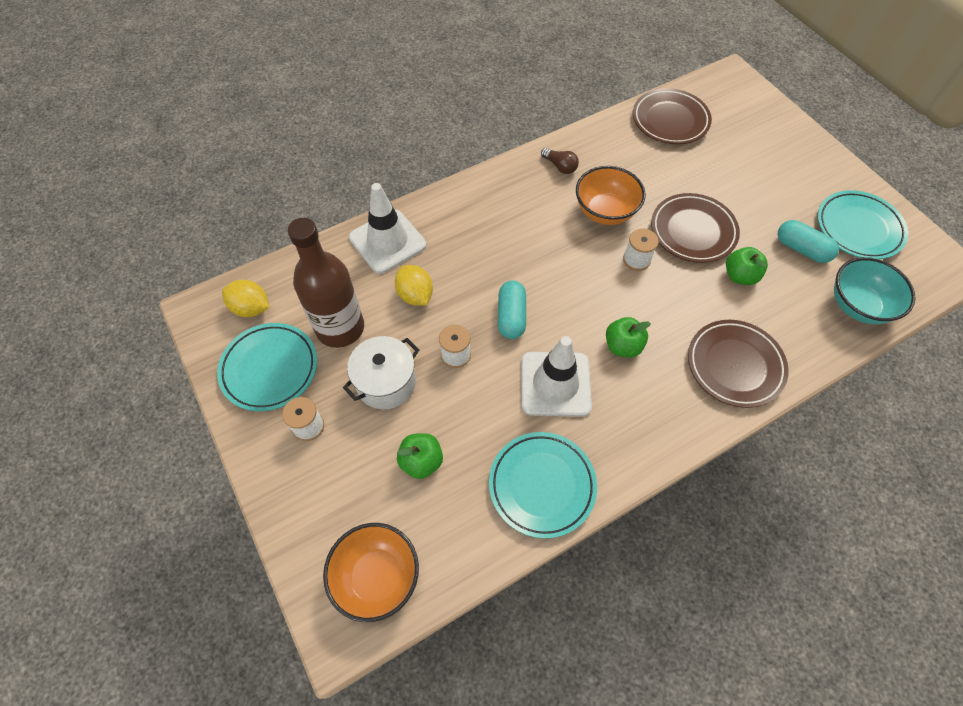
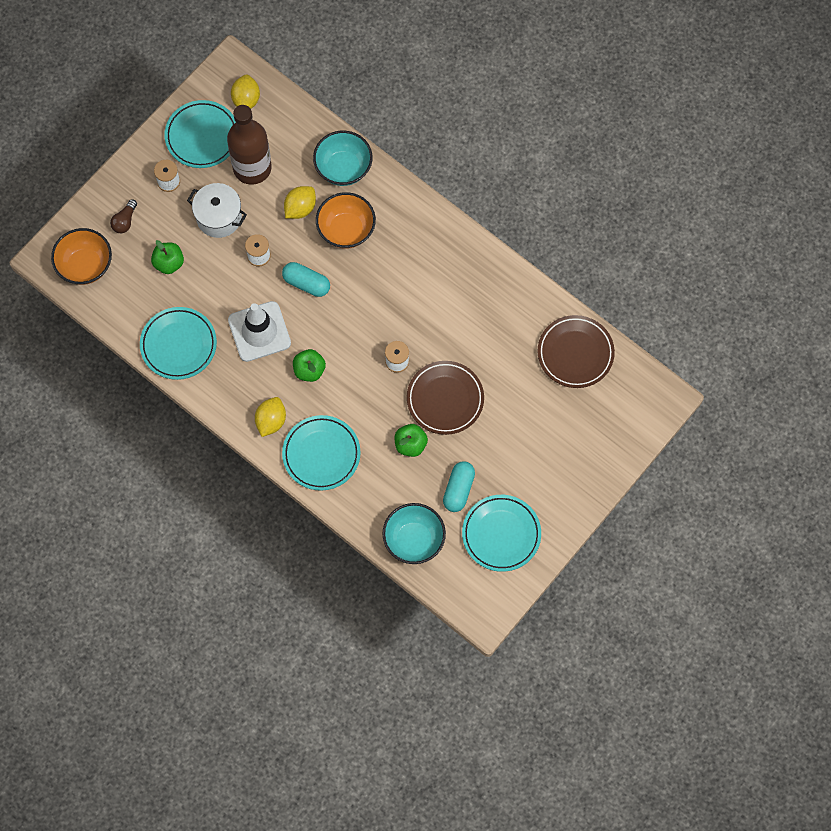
camera: 70 degrees right, 10 degrees up
white traffic cone [349,183,426,274] -> turquoise bowl [313,131,372,186]
turquoise capsule [498,280,526,339] -> turquoise capsule turned 45 degrees clockwise [282,262,330,297]
brown light bulb [541,148,579,174] -> brown light bulb moved to [110,199,137,233]
orange bowl [576,166,646,225] -> orange bowl moved to [316,192,376,249]
brown plate [688,320,789,408] -> turquoise plate [282,415,361,491]
none -> yellow lemon [255,397,286,437]

